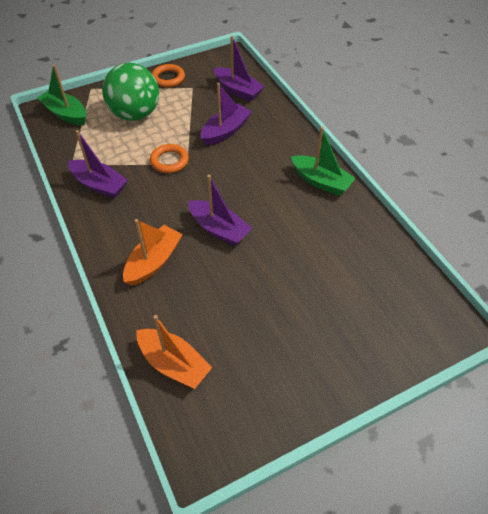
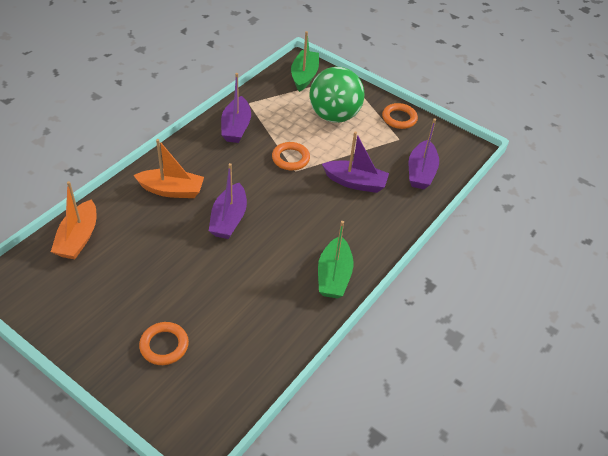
camera: 60 degrees right, 5 degrees down
none -> orange ring [139,322,189,365]

